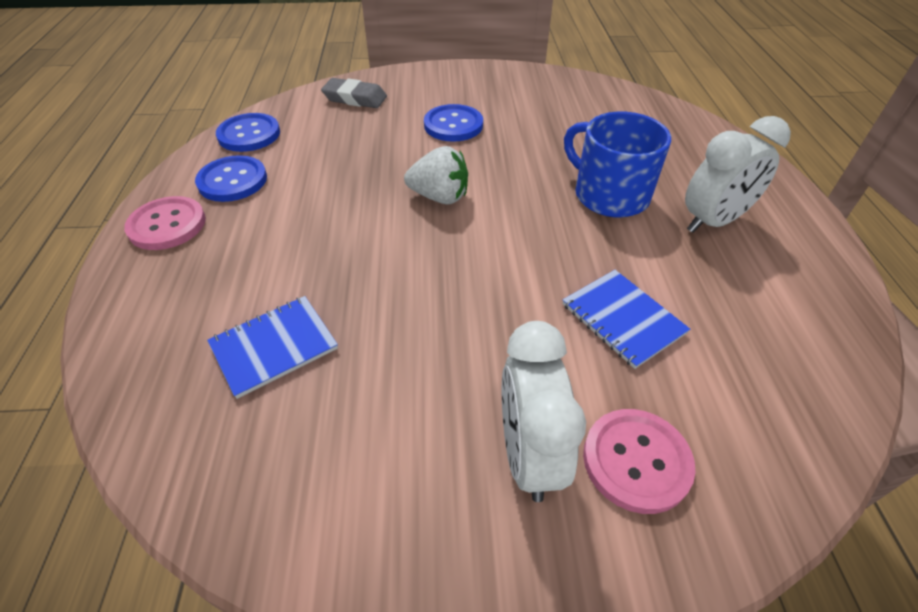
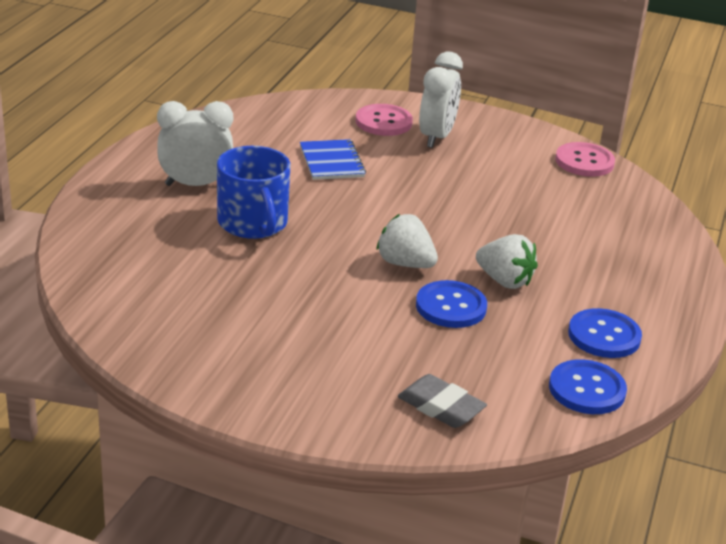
camera: 160 degrees left, 15 degrees down
pink button [124,196,206,250] -> pink button moved to [555,142,615,177]
blue notebook [207,296,338,399] -> none
blue button [424,104,483,142] -> blue button moved to [416,280,487,328]
none -> white strawberry [476,234,538,289]

